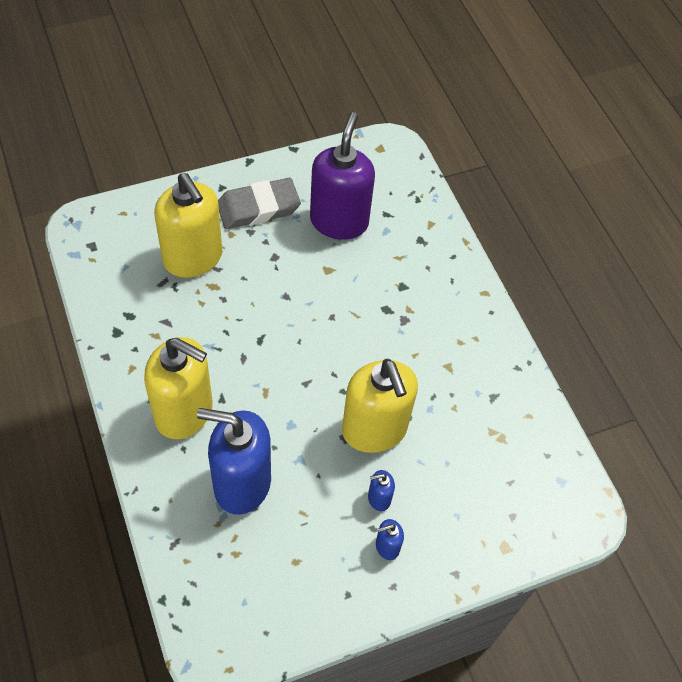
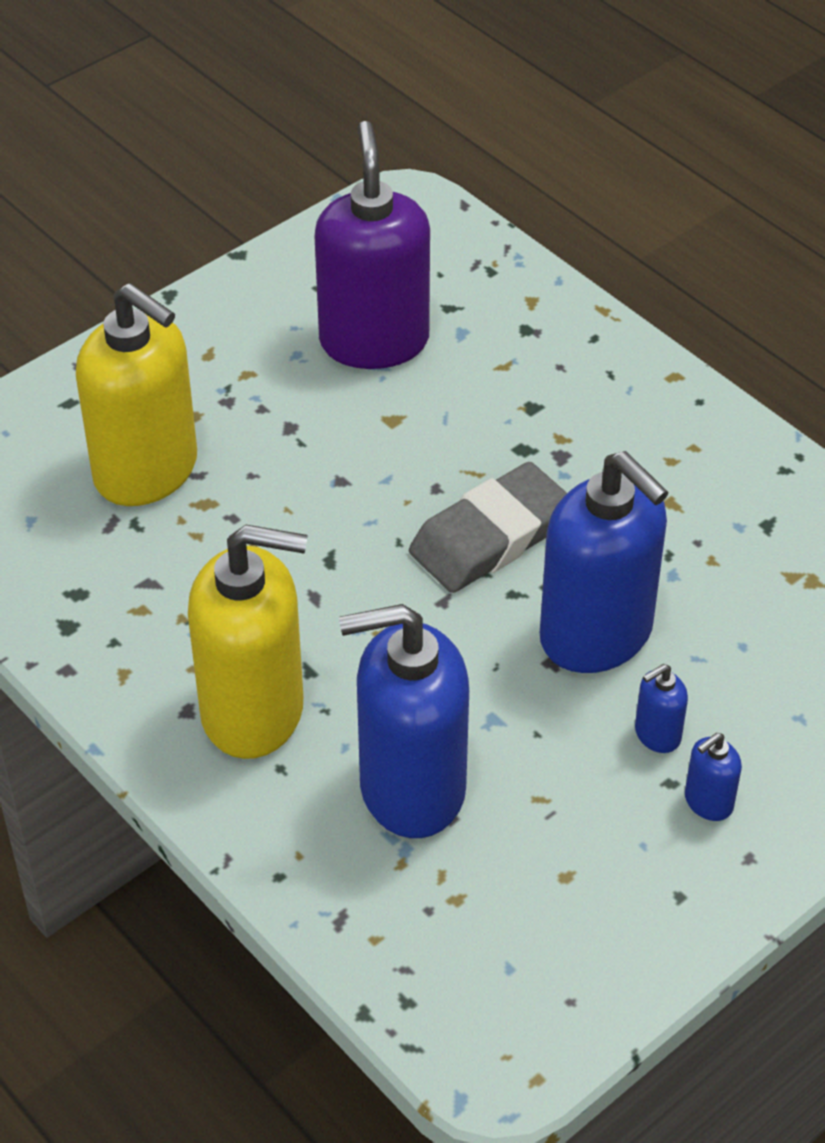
camera: 15 degrees left, 10 degrees down
grey eraser [218,178,301,229] -> grey eraser moved to [409,462,567,593]
yellow soap dispenser [342,359,418,453] -> blue soap dispenser [540,451,669,673]

